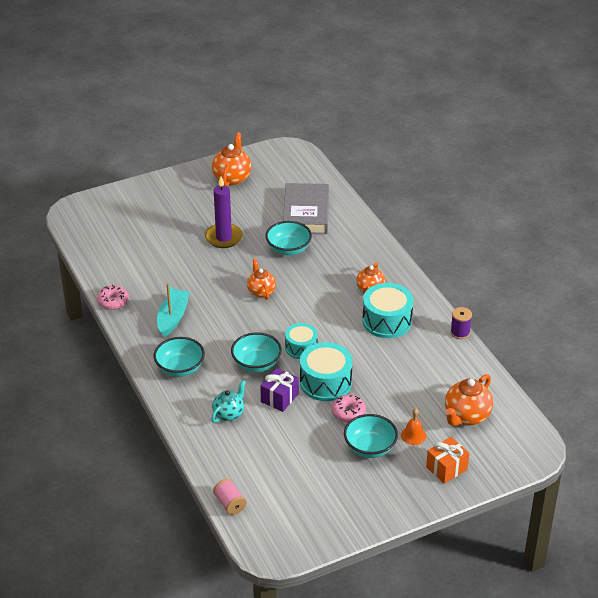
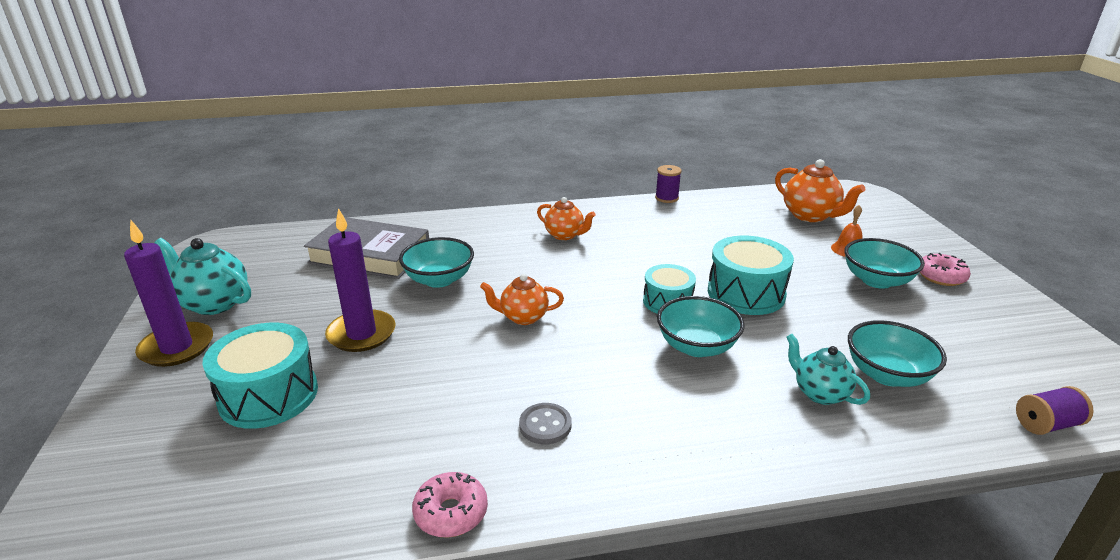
camera: 75 degrees left, 10 degrees down
turquoise bowl [154,337,205,377] -> turquoise bowl moved to [848,320,947,387]
turquoise boat [157,283,190,337] -> grey button [519,403,572,444]
orange teapot [212,132,251,186] -> turquoise teapot [154,238,251,315]
pink spool [213,479,246,515] -> purple spool [1016,386,1094,435]
purple gift [260,368,299,412] -> none
pink donut [332,395,366,422] -> pink donut moved to [920,253,971,286]
turquoise drum [362,283,414,338] -> turquoise drum moved to [202,323,318,429]
orange gift [426,437,469,484] -> none
none -> purple candle [124,220,213,367]

